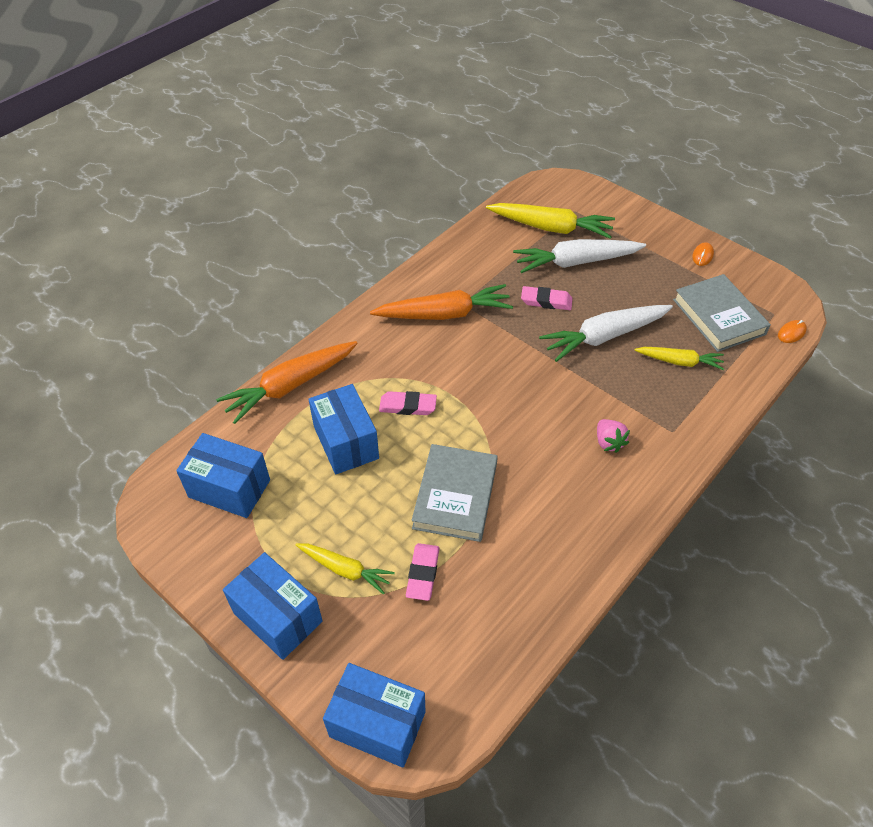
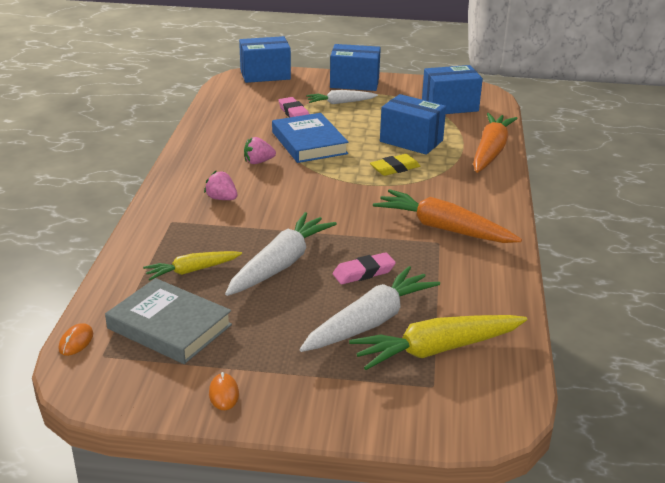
camera: 145 degrees right, 20 degrees down
yellow carrot [296,543,395,595] -> white carrot [306,90,378,104]
orange carrot [370,284,513,320] -> orange carrot turned 75 degrees clockwise [373,189,522,243]
pink eraser [379,391,437,415] -> yellow eraser [370,154,420,176]
grey book [412,444,498,542] -> blue book [272,113,349,163]
none -> pink strawberry [244,137,276,164]

